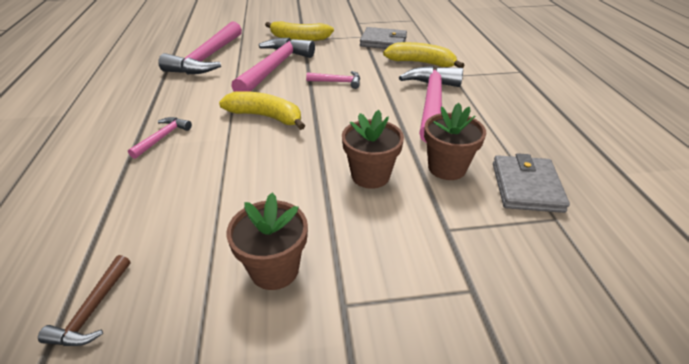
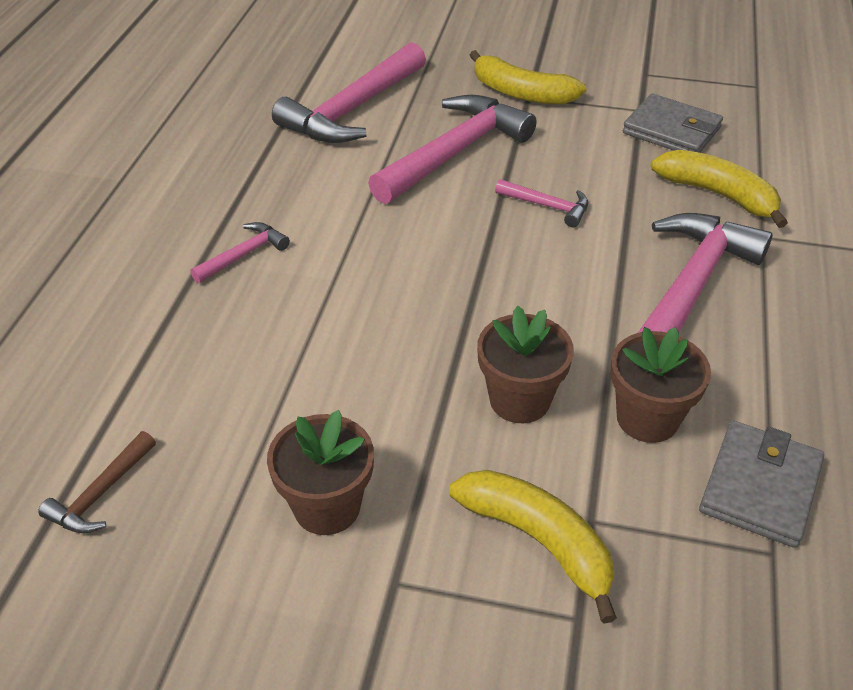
camera: 20 degrees right, 5 degrees up
yellow banana [219,91,305,130] -> yellow banana moved to [450,470,617,623]

